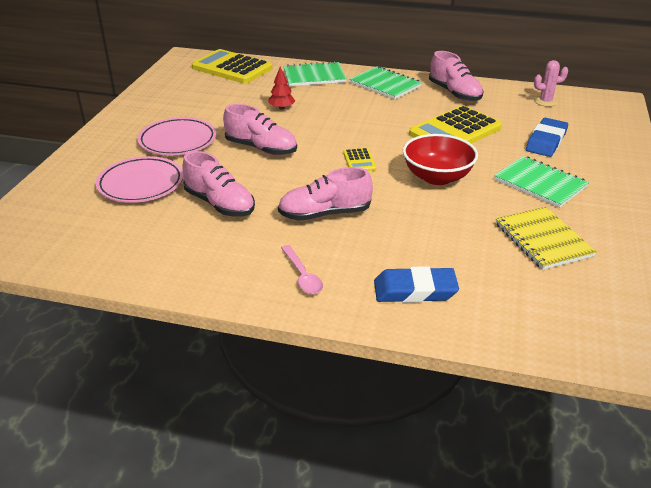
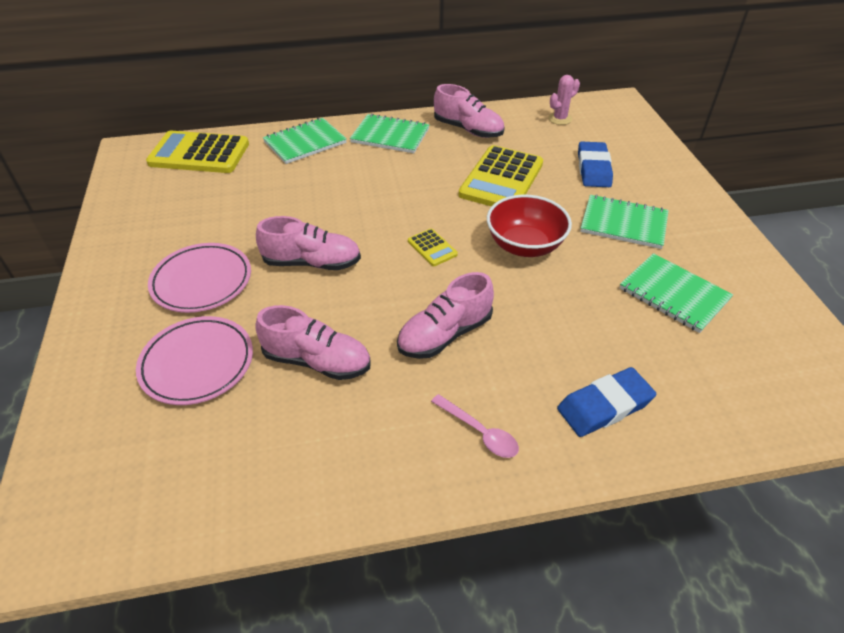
camera: 25 degrees left, 10 degrees up
red tree [268,67,295,110] -> none
yellow notebook [496,207,597,270] -> green notebook [620,253,733,333]

